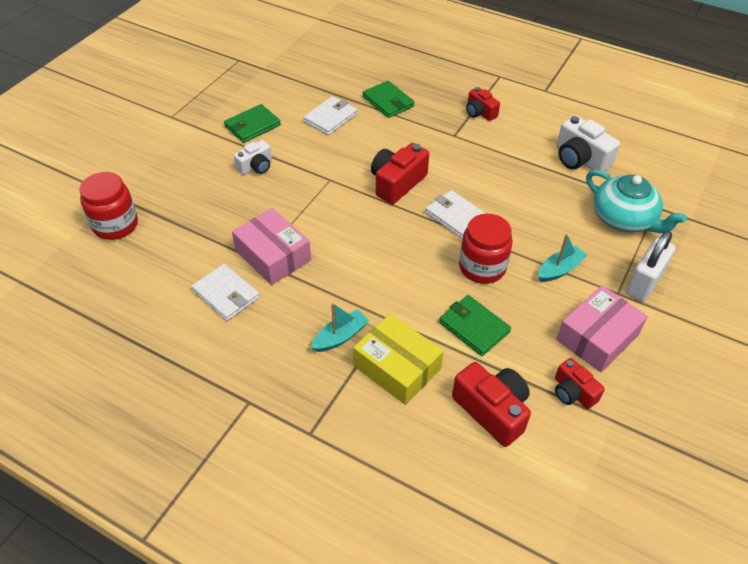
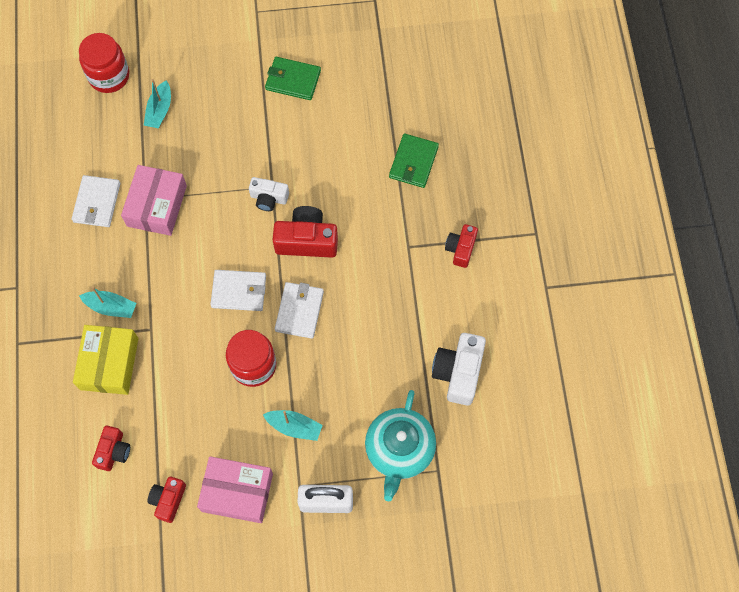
camera: 55 degrees right, 20 degrees up
white camera [234,140,272,175] -> white camera moved to [249,177,289,211]
white wallet [303,96,358,135] -> white wallet moved to [210,270,266,311]
green wallet [439,295,511,356] -> none
red camera [452,362,531,447] -> red camera [92,426,130,471], size x0.62
none -> turquoise boat [144,79,171,128]

